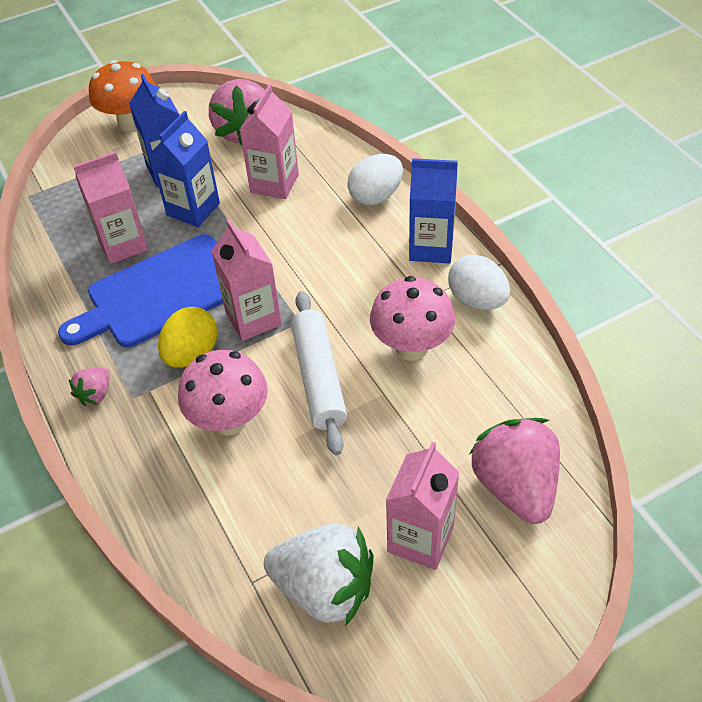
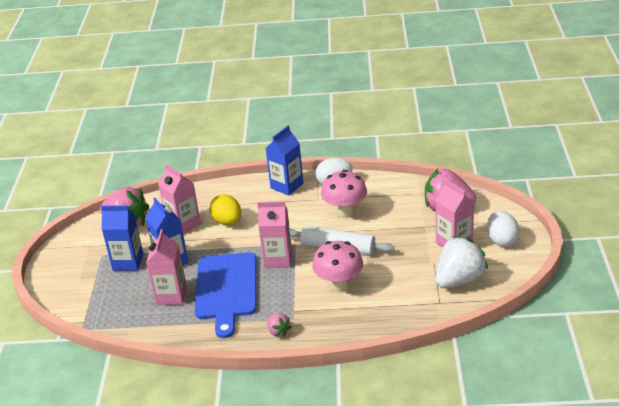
camera: 60 degrees left, 15 degrees down
orange mushroom [89,60,156,132] -> none
yellow egg [158,307,218,368] -> yellow egg moved to [210,194,241,225]
white egg [347,154,403,206] -> white egg moved to [487,211,520,247]

